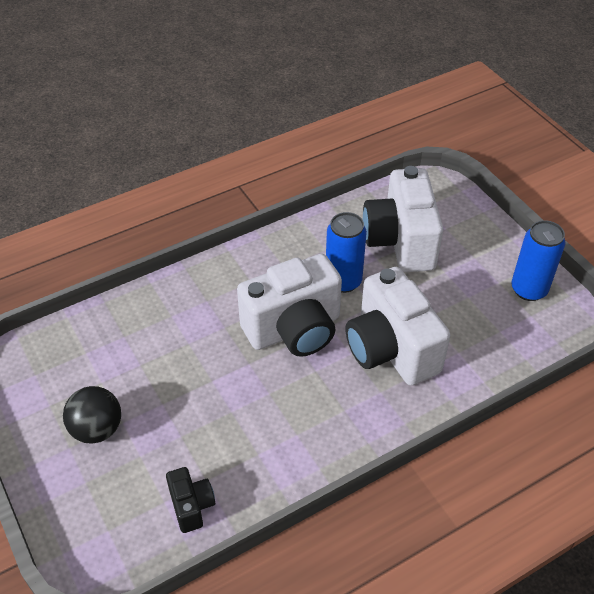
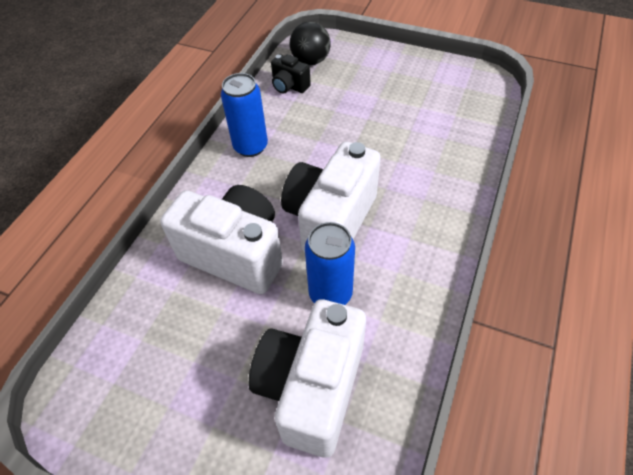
camera: 145 degrees right, 5 degrees up
black ball [63,386,121,444] -> black ball moved to [290,21,331,65]
white camera [363,166,443,272] -> white camera turned 120 degrees counterclockwise [249,300,366,458]
blue can [511,220,565,301] -> blue can moved to [221,73,268,157]

